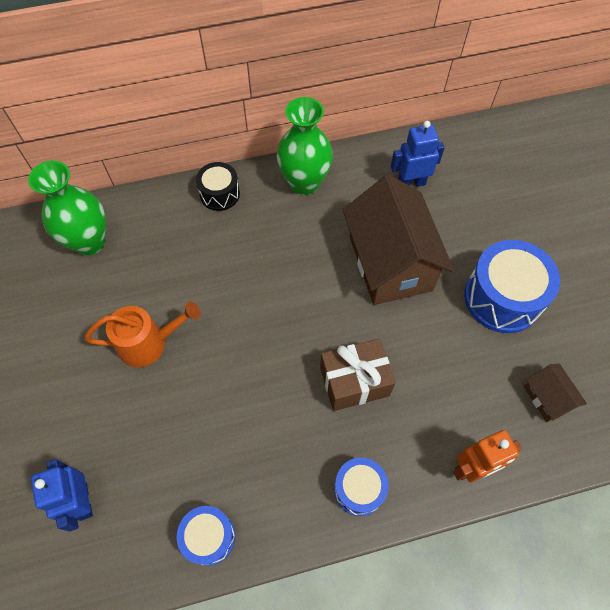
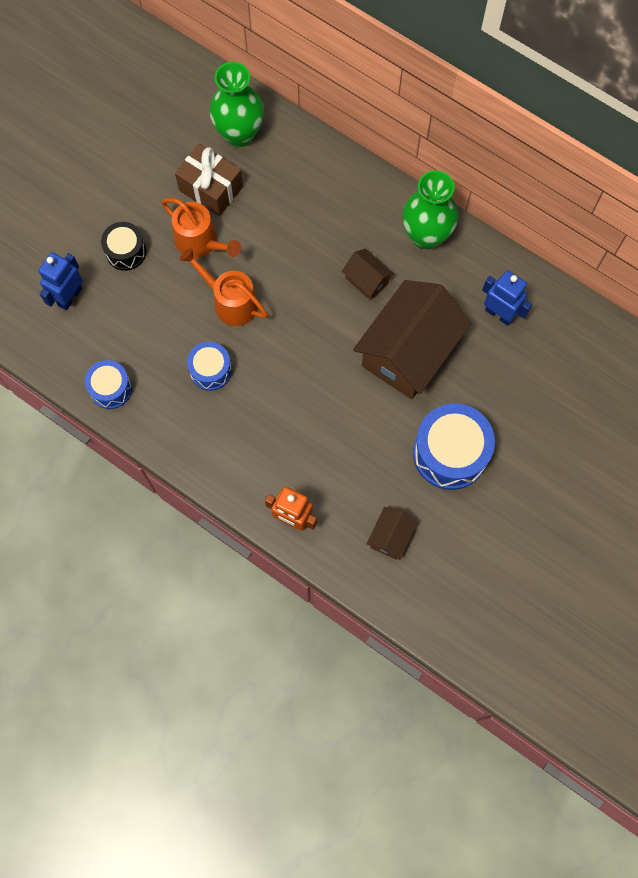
camera: 50 degrees right, 10 degrees up
black drum [196,162,240,211] -> black drum moved to [101,222,146,271]
brown gift [320,338,396,411] -> brown gift moved to [175,143,243,216]
blue drum [334,458,389,516] -> blue drum moved to [187,342,232,391]
none -> orange watering can [180,248,268,326]
none -> brown house [342,248,394,300]

